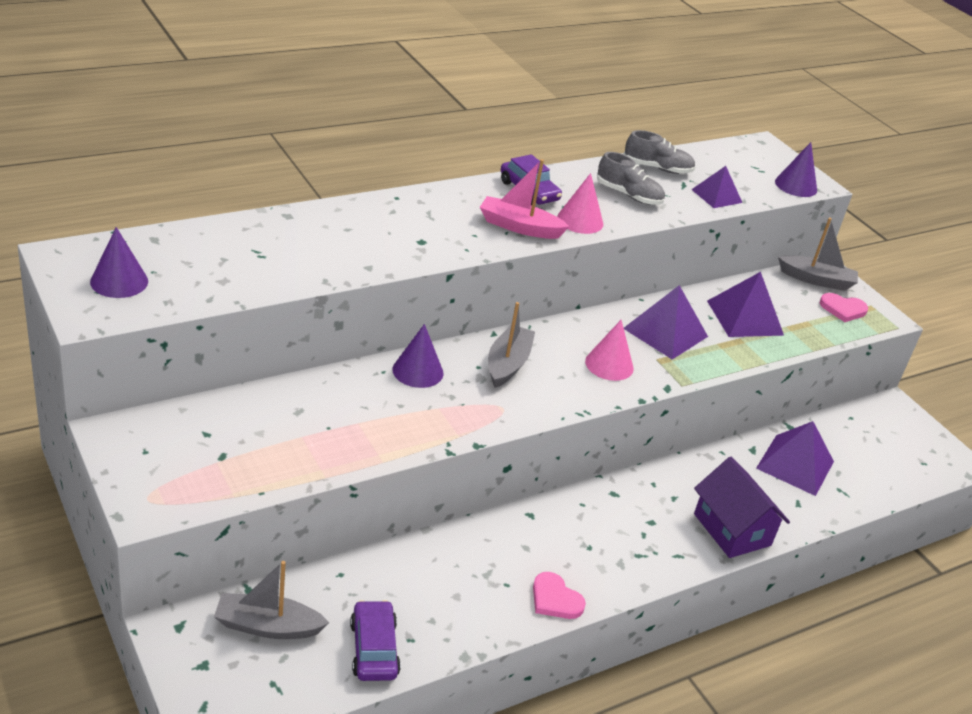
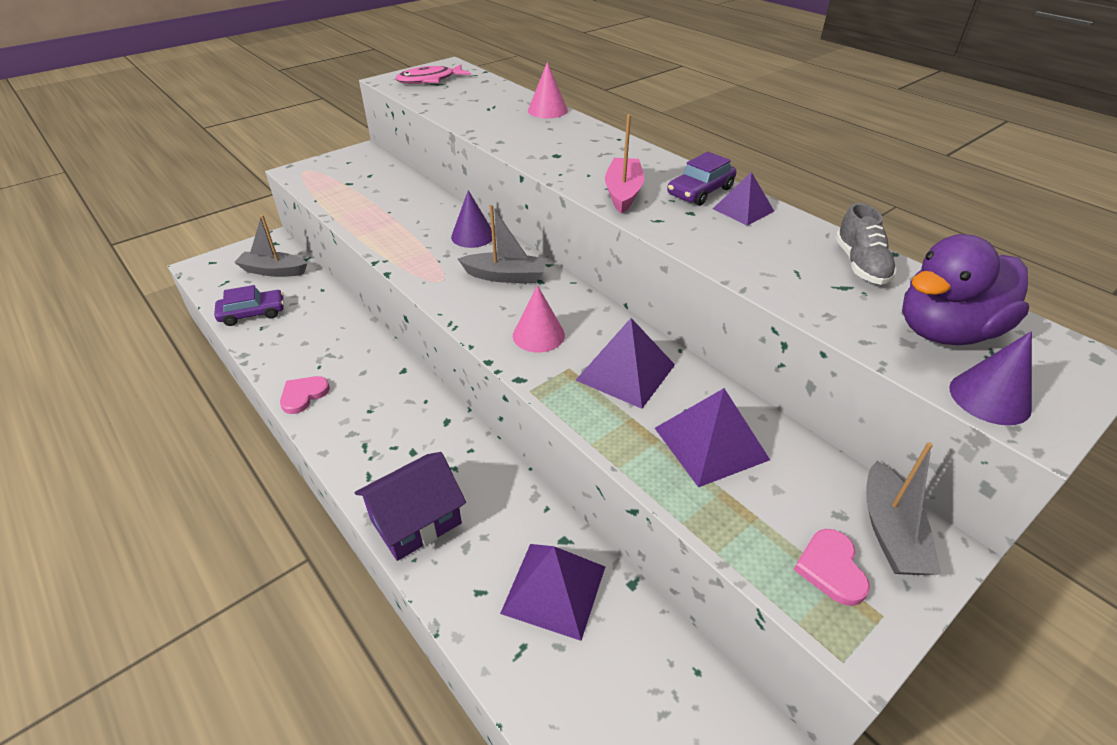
camera: 85 degrees right, 5 degrees up
purple cone [90,227,148,298] -> pink fish [396,65,471,84]
grey boat [214,561,329,639] -> grey boat turned 75 degrees counterclockwise [234,215,307,277]
pink cone [557,173,603,234] -> pink cone moved to [528,62,568,118]
grey shoe [597,152,665,205] -> none
purple pyramid [691,166,742,208] -> purple pyramid moved to [713,172,774,226]
none -> purple duck [902,234,1029,345]

